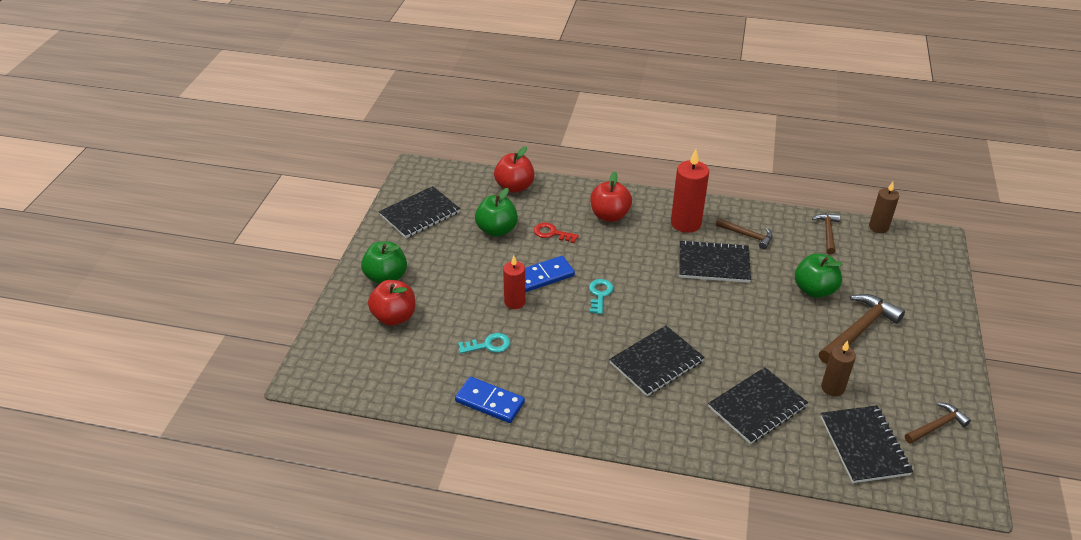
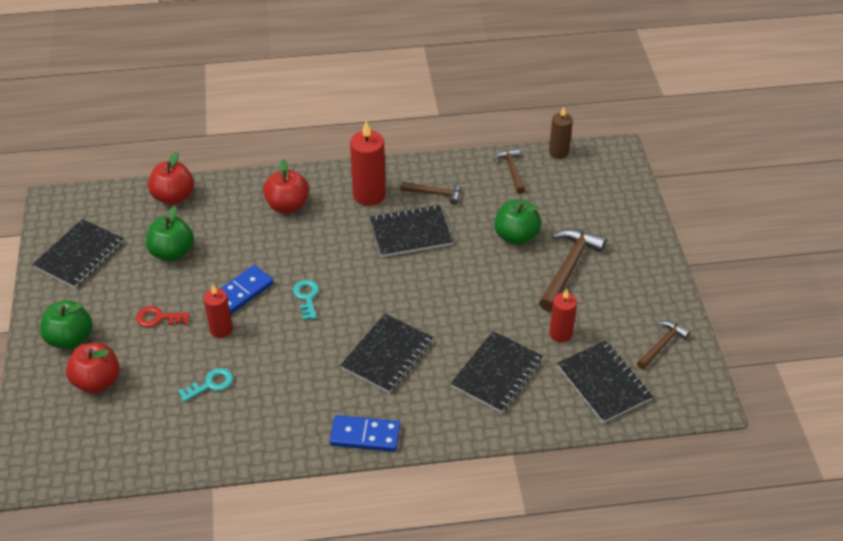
camera: 20 degrees left, 5 degrees up
blue domino [455,377,525,423] -> blue domino moved to [330,415,400,452]
red key [534,223,579,243] -> red key moved to [136,306,190,327]
brown candle [821,341,856,396] -> red candle [549,289,577,343]

